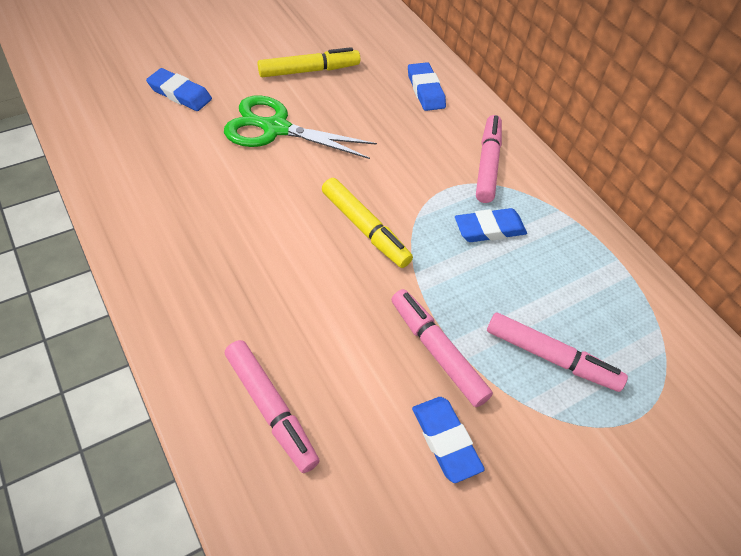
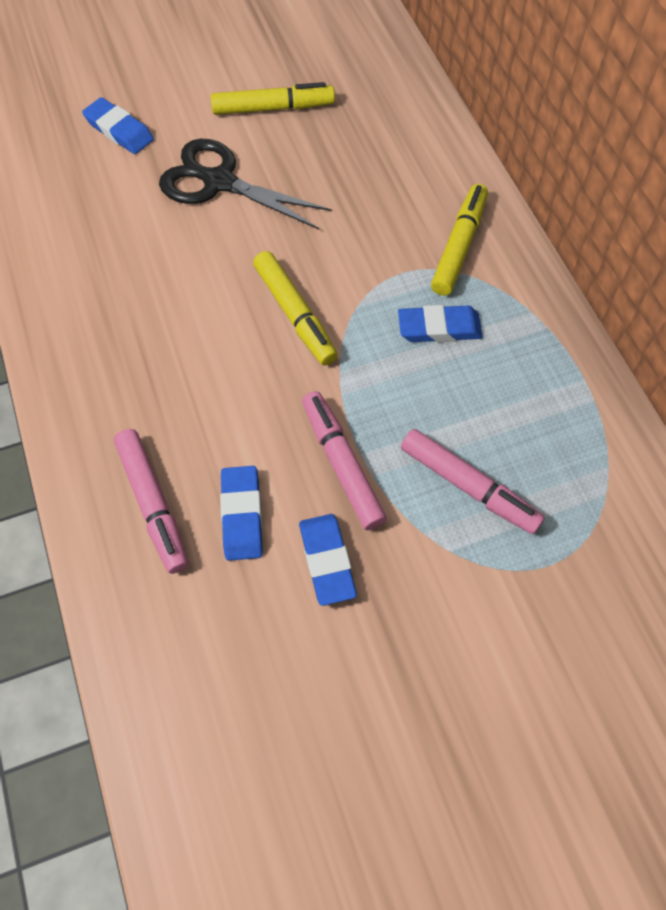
camera: 15 degrees right, 10 degrees up
green scissors [224,96,377,159] -> black scissors [159,139,332,229]
blue eraser [408,62,446,111] -> blue eraser moved to [220,466,263,561]
pink marker [476,115,502,203] -> yellow marker [431,184,488,296]

